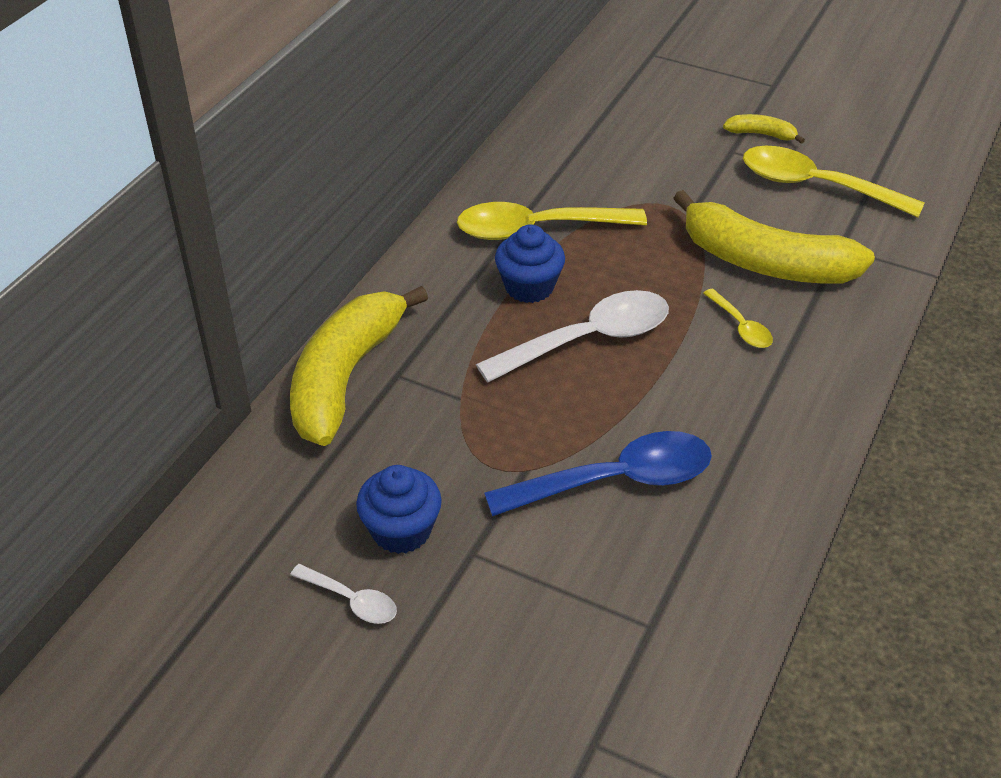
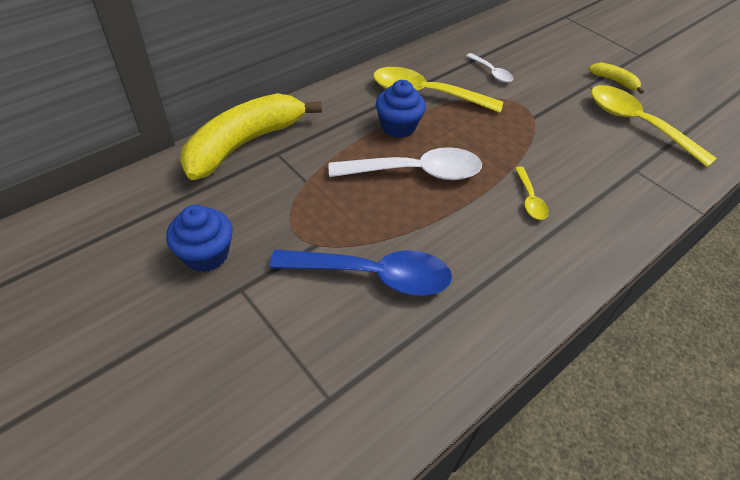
camera: 20 degrees right, 5 degrees up
white spoon [290,564,397,624] -> white spoon moved to [466,53,514,82]
yellow banana [673,190,875,284] -> none

